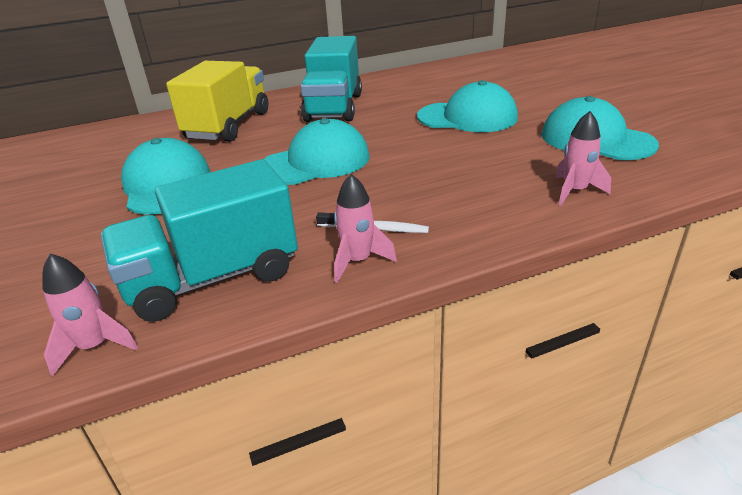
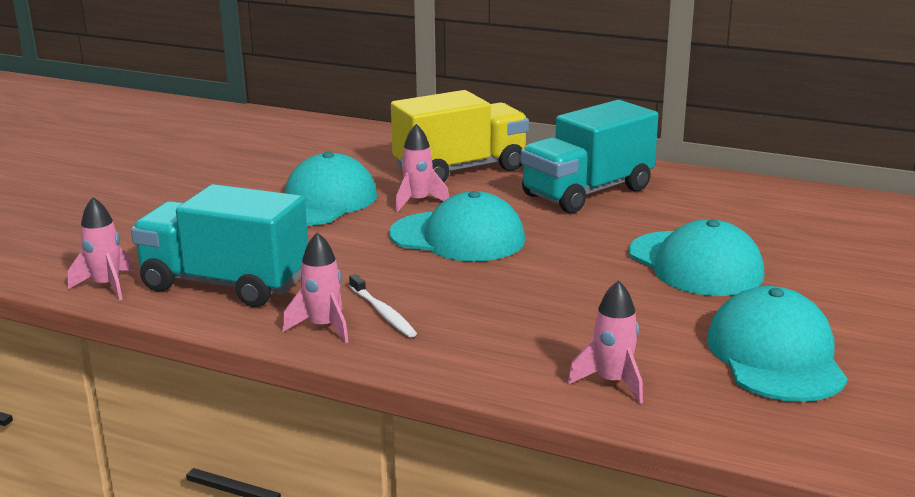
camera: 45 degrees right, 10 degrees down
none -> pink rocket [395,124,449,212]

